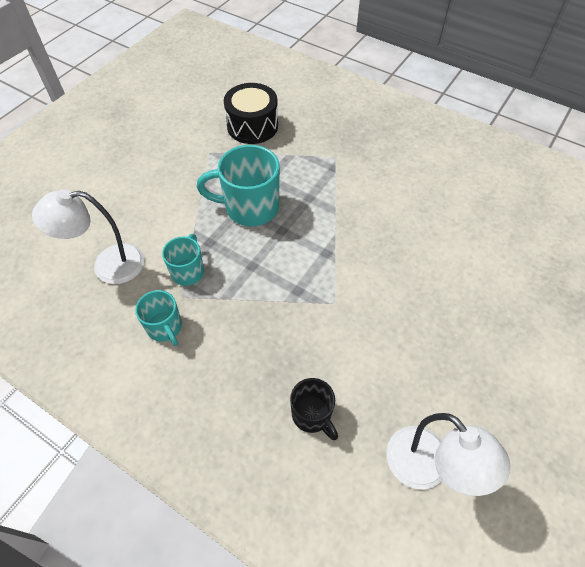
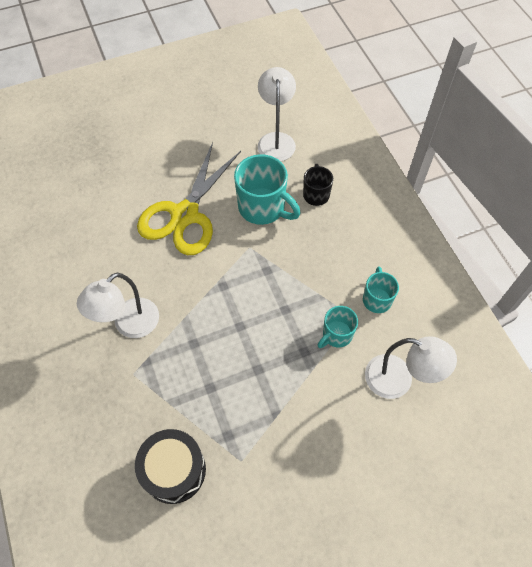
camera: 145 degrees left, 5 degrees up
turquoise mug [197,145,280,226] -> turquoise mug moved to [234,154,301,225]
none -> white lamp [77,273,159,338]
none -> yellow scissors [137,142,241,255]

